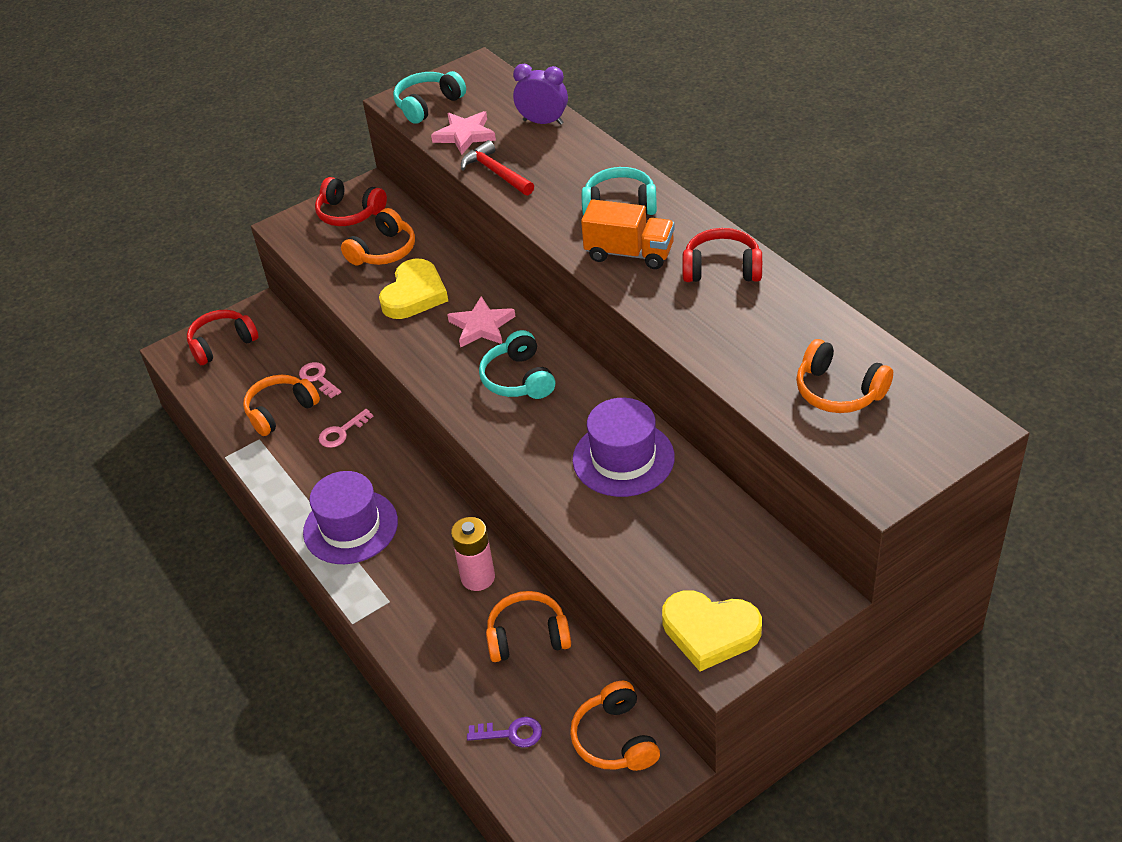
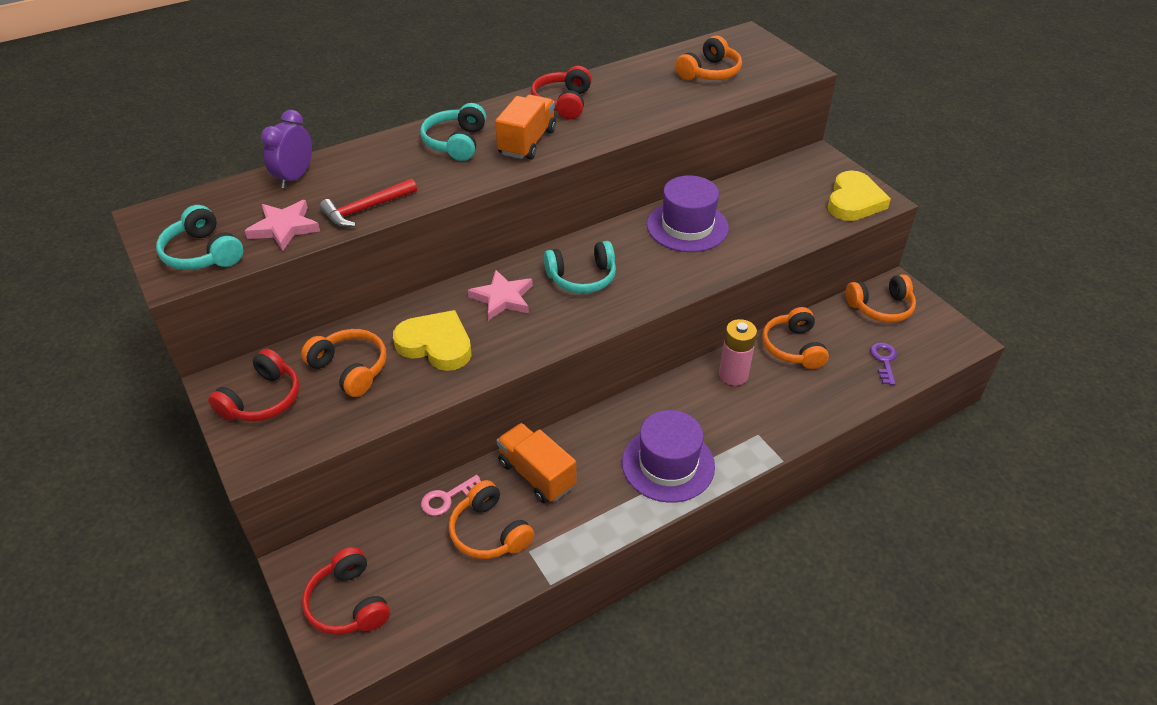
camera: 90 degrees left, 0 degrees up
pink key [319,409,373,448] -> orange truck [497,423,576,503]

